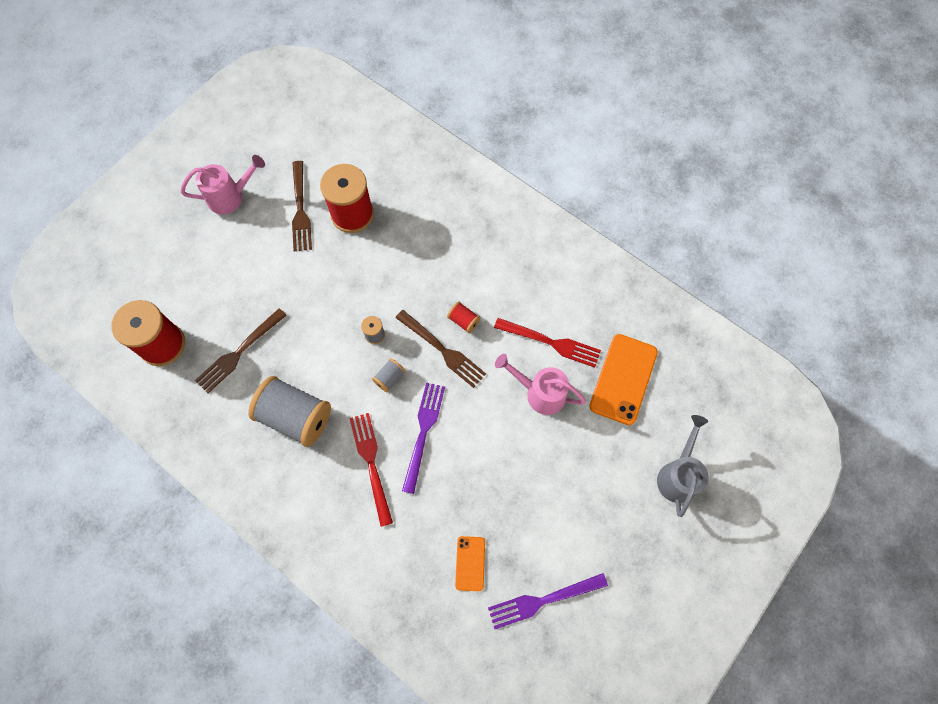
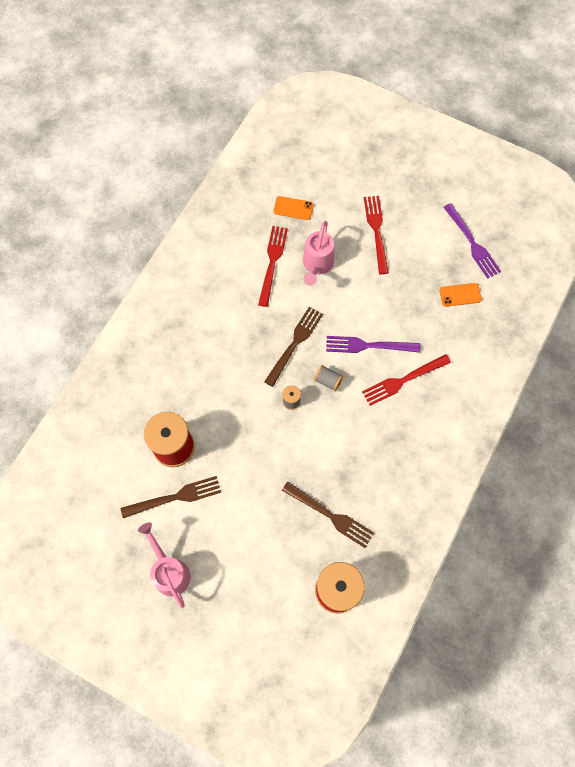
camera: 100 degrees left, 0 degrees up
grey spool [248,376,331,447] -> none
red spool [447,302,481,333] -> none
orange phone [589,334,658,425] -> orange phone [273,196,314,220], size x0.55
grey watering can [657,415,708,517] -> none
none -> red fork [364,196,389,274]

